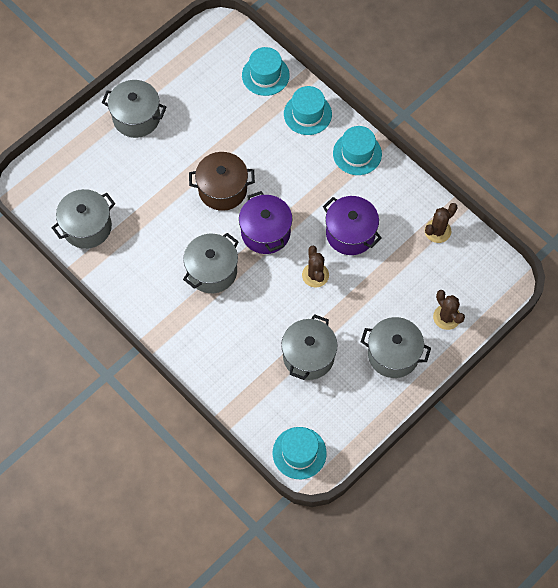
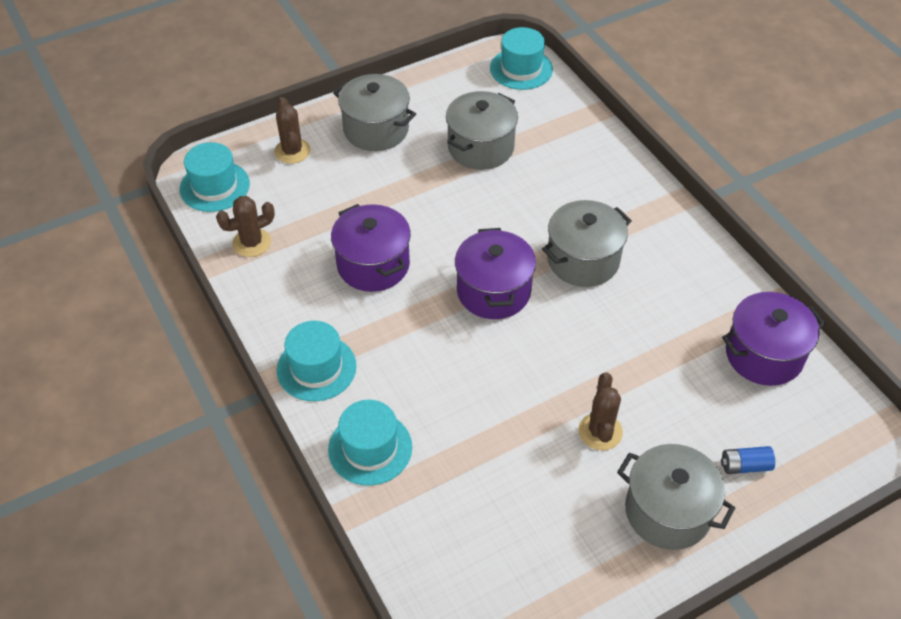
camera: 165 degrees left, 15 degrees down
grey pot [52,189,115,249] -> purple pot [722,292,825,386]
brown pot [189,152,255,211] -> none
turquoise hat [242,47,290,96] -> turquoise hat moved to [180,142,250,212]
brown cactus [302,246,329,288] -> brown cactus moved to [578,372,623,450]
none -> blue battery [721,446,775,474]

